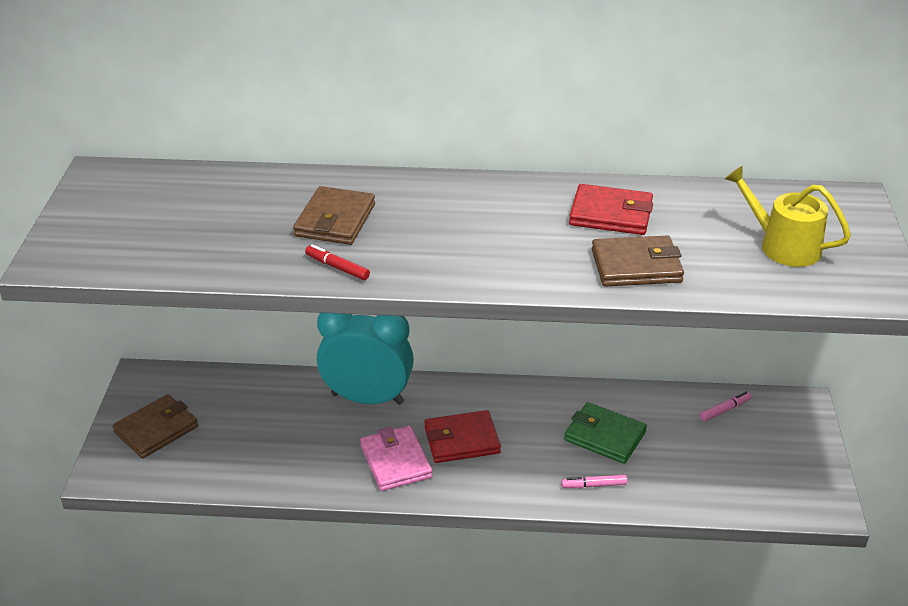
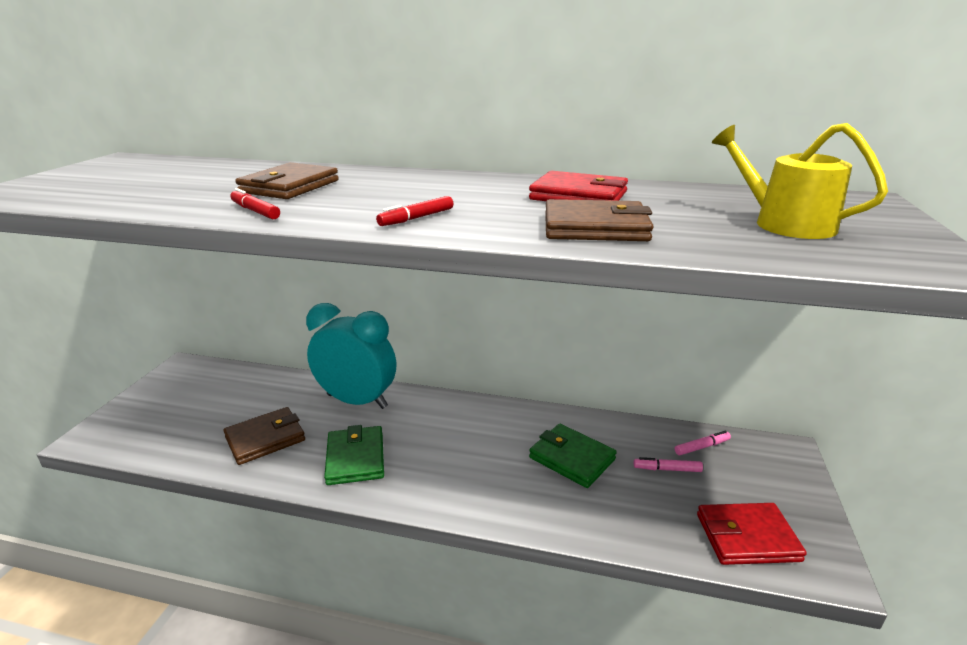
camera: 10 degrees right, 10 degrees down
brown wallet [113,394,198,458] -> brown wallet moved to [224,407,305,465]
pink wallet [360,426,432,491] -> green wallet [324,425,384,485]
red wallet [424,410,501,463] -> red wallet moved to [697,503,807,565]
pink marker [561,474,627,488] -> pink marker moved to [634,457,703,472]
none -> red marker [376,196,454,226]

